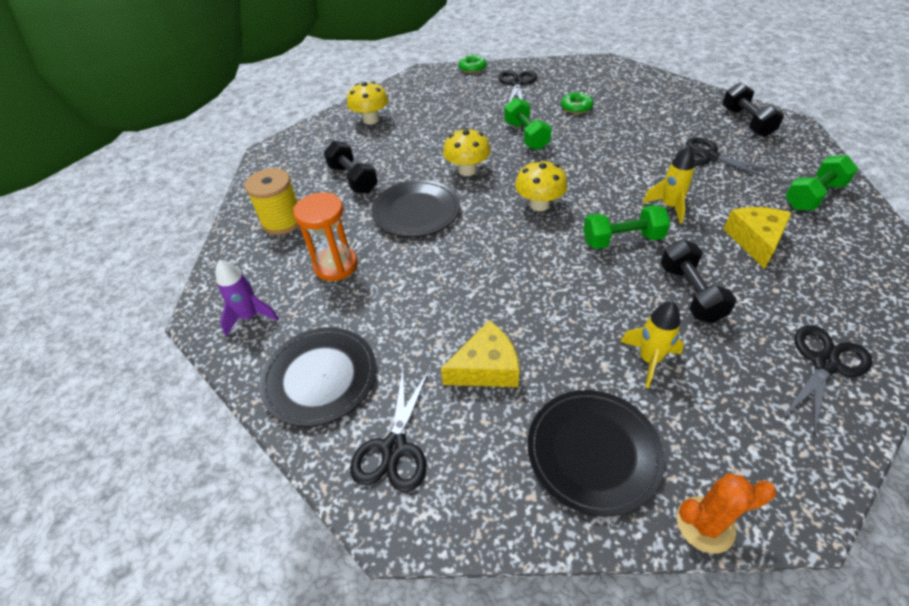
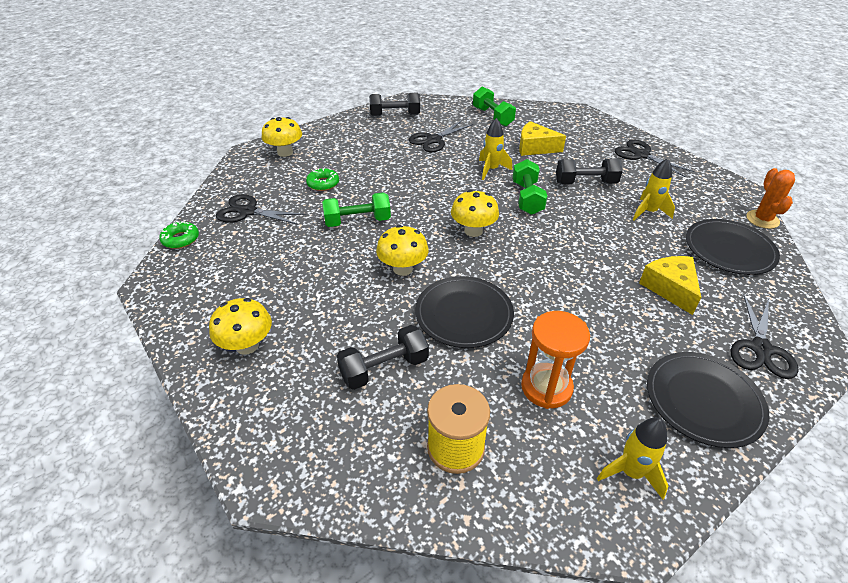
camera: 85 degrees left, 5 degrees down
purple rocket [216,260,279,336] -> yellow rocket [597,418,668,499]
black scissors [350,370,429,492] -> black scissors turned 90 degrees clockwise [730,294,799,379]
none -> yellow mushroom [262,117,302,157]

